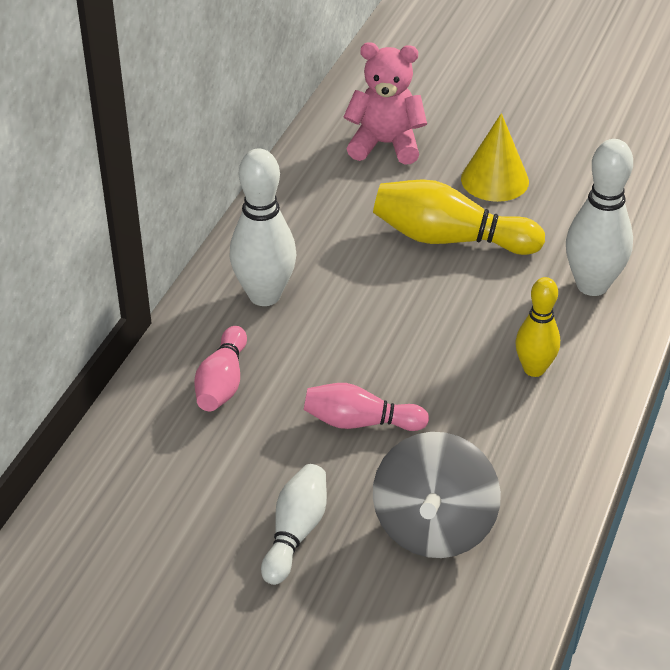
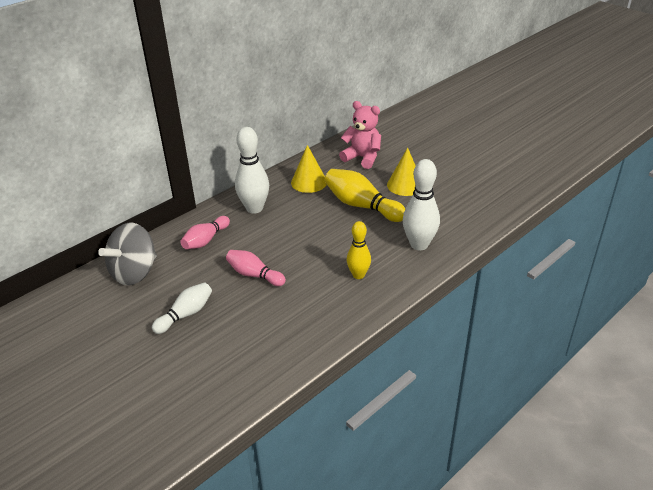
camera: 25 degrees right, 5 degrees down
grey spinning top [373,432,501,558] -> grey spinning top moved to [98,223,157,285]
none -> yellow cone [291,145,327,193]

